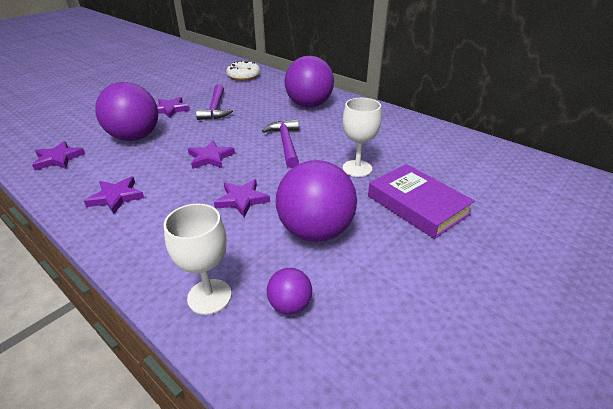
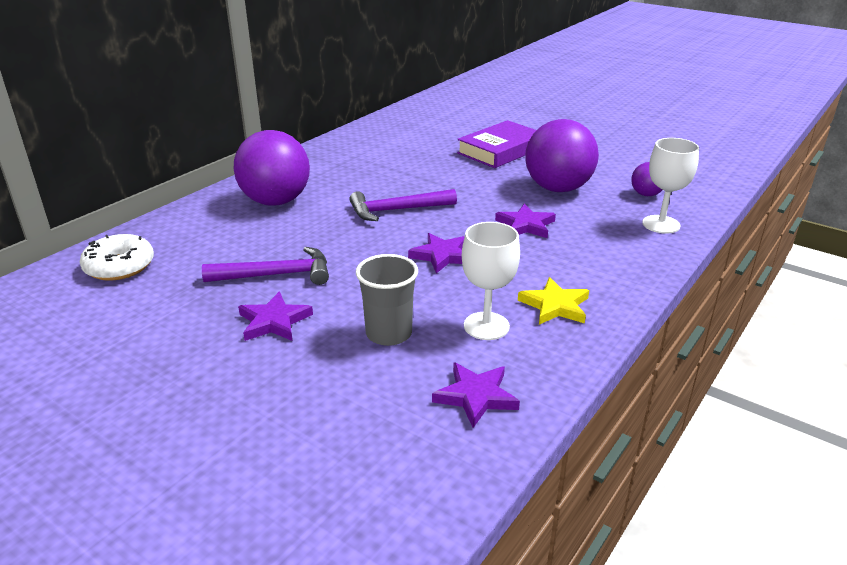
camera: 95 degrees left, 5 degrees down
purple star [84,176,144,214] -> yellow star [518,277,589,325]
purple ball [95,82,158,141] -> grey cup [356,254,418,346]
white goblet [343,98,382,177] -> white goblet moved to [462,222,520,340]

